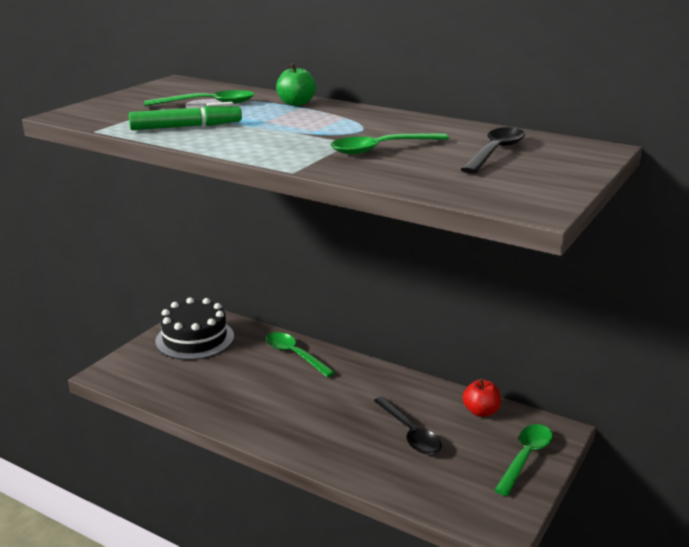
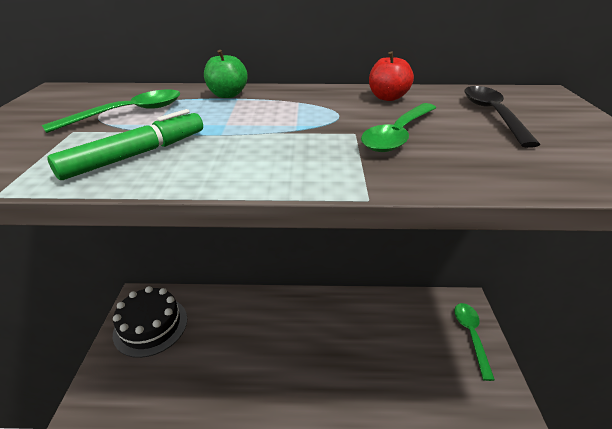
camera: 30 degrees left, 10 degrees up
green spoon [266,332,336,378] -> none
black spoon [374,397,442,455] -> none
red apple [463,379,501,417] -> red apple moved to [369,51,414,101]

